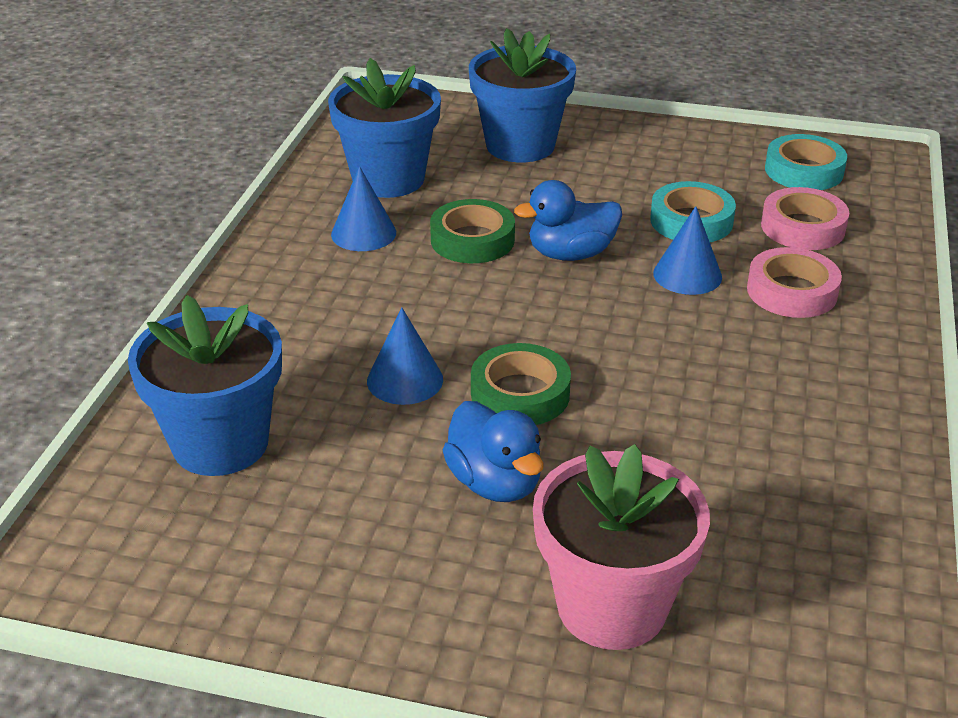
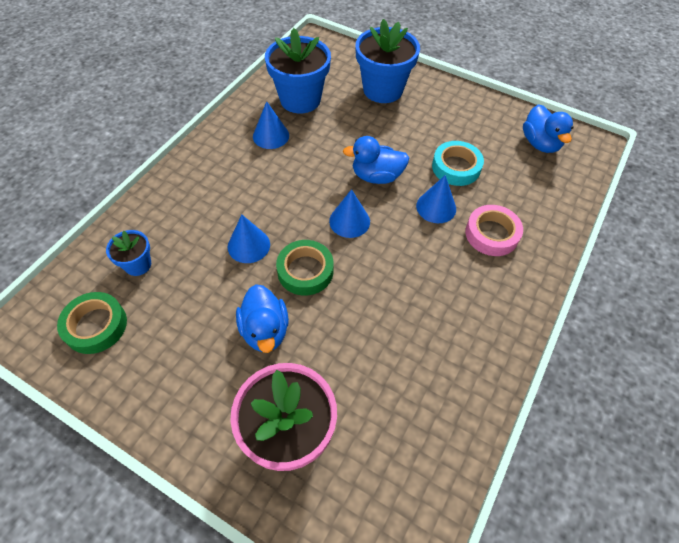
camera: 15 degrees right, 20 degrees up
blue flower pot [128,295,282,476] -> blue flower pot [106,230,151,276], size x0.51
green tape [430,199,515,263] -> green tape moved to [57,292,127,354]
pink tape [761,187,849,250] -> none
turquoise tape [765,134,847,190] -> blue duck [523,104,573,153]
none -> blue cone [329,189,370,238]

